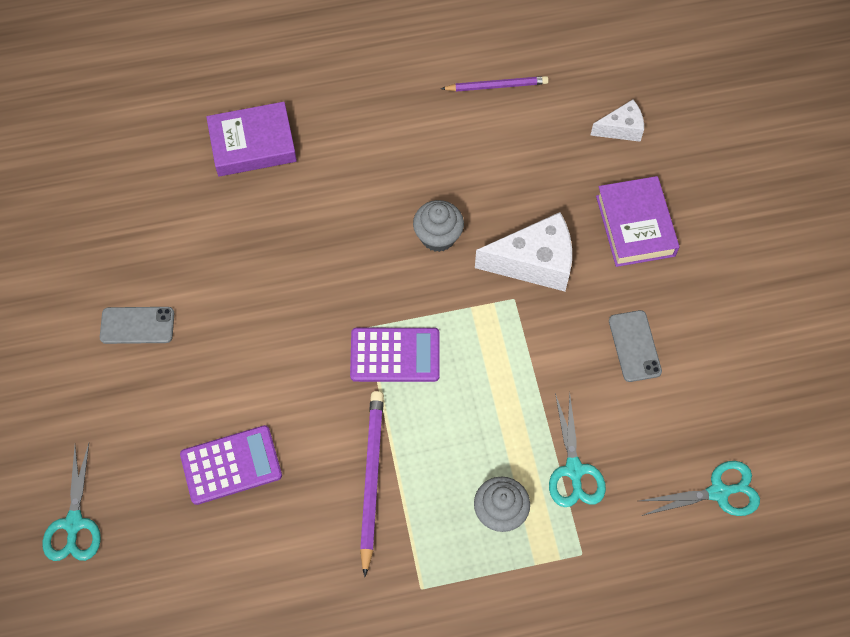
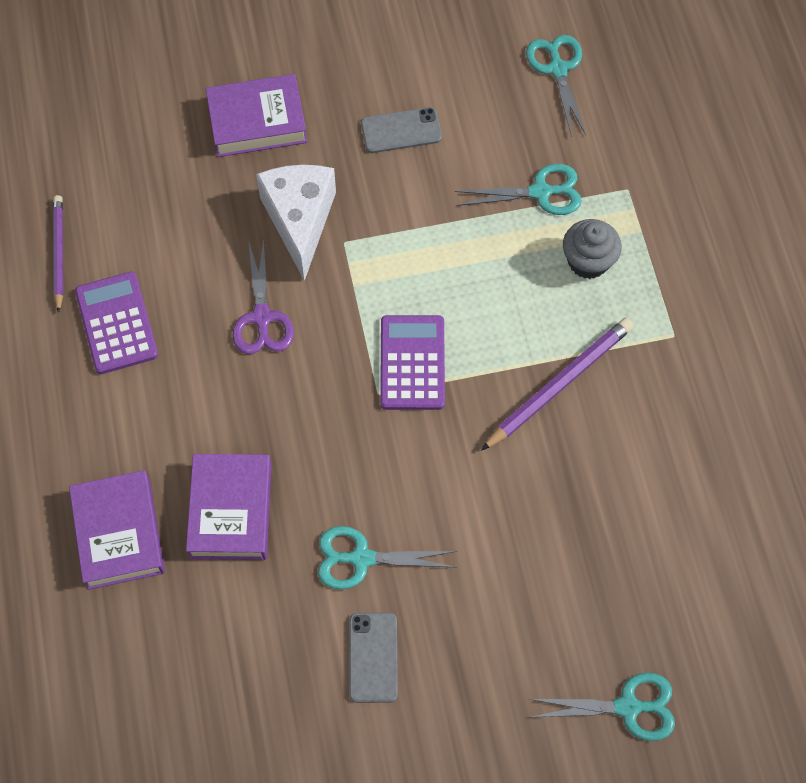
camera: 90 degrees left, 0 degrees up
purple calculator [180,425,282,505] -> purple calculator moved to [75,271,158,374]
purple pencil [360,391,384,577] -> purple pencil turned 135 degrees clockwise [481,318,634,451]
grey cupcake [413,200,464,252] -> purple scissors [233,239,294,354]
white cheese [590,99,644,142] -> none
none -> purple book [186,454,272,560]
none -> turquoise scissors [318,526,457,589]

